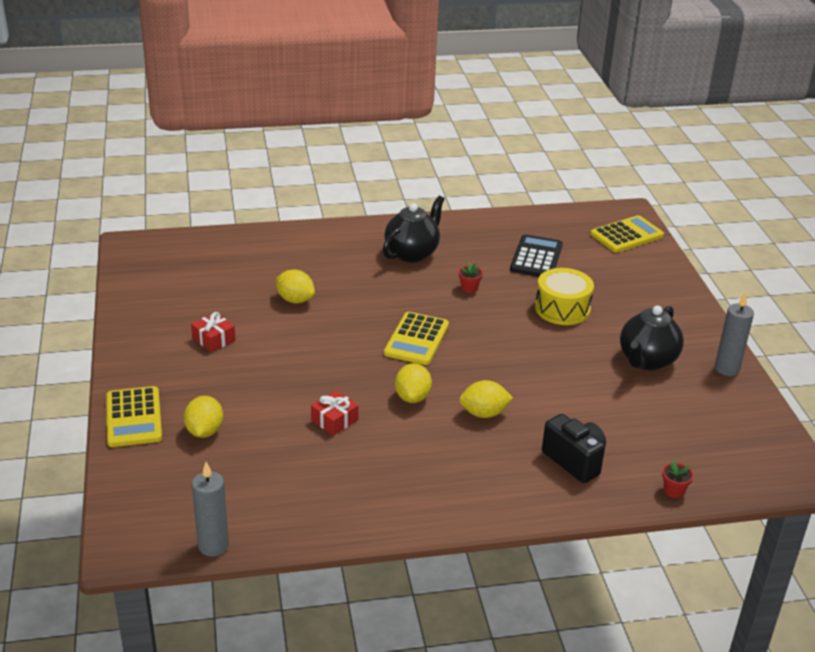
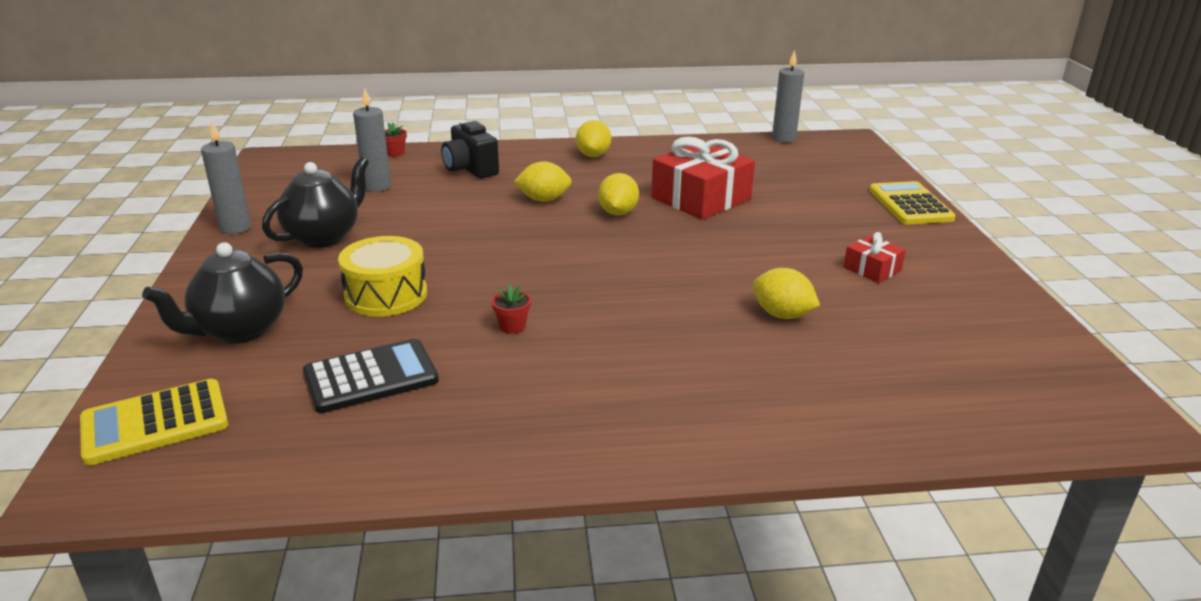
camera: 175 degrees left, 5 degrees down
yellow lemon [184,396,223,438] -> yellow lemon moved to [576,120,611,157]
red gift [311,390,359,436] -> red gift [651,137,755,220], size x2.04
black teapot [383,196,444,262] -> black teapot moved to [142,242,303,343]
yellow calculator [384,312,449,365] -> none
black calculator [510,235,563,277] -> black calculator turned 135 degrees counterclockwise [303,339,439,413]
none -> grey candle [353,87,391,192]

